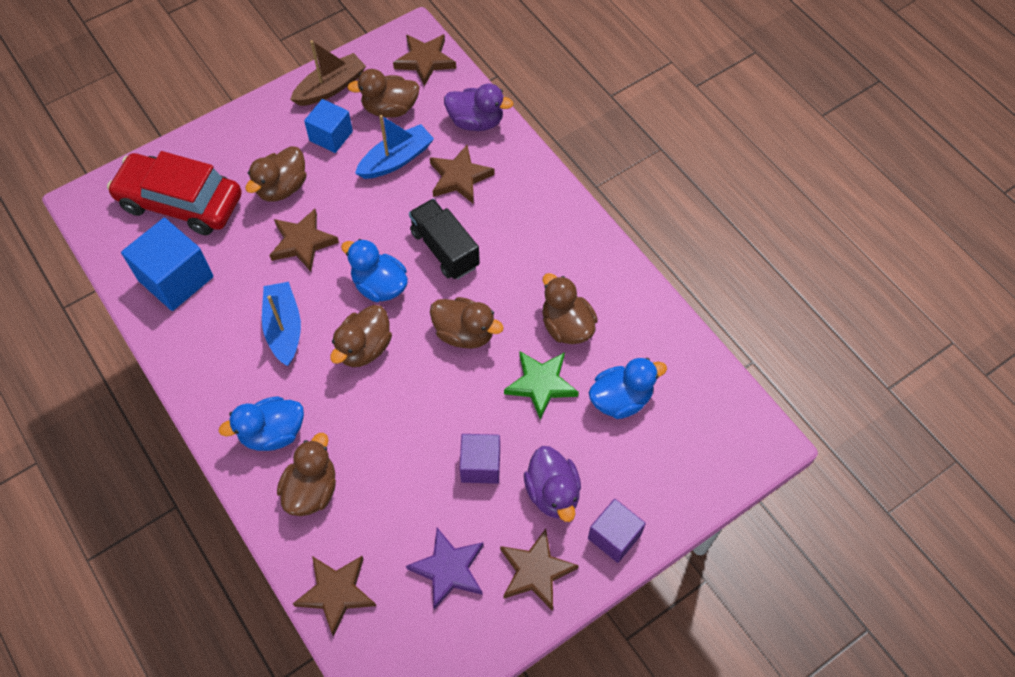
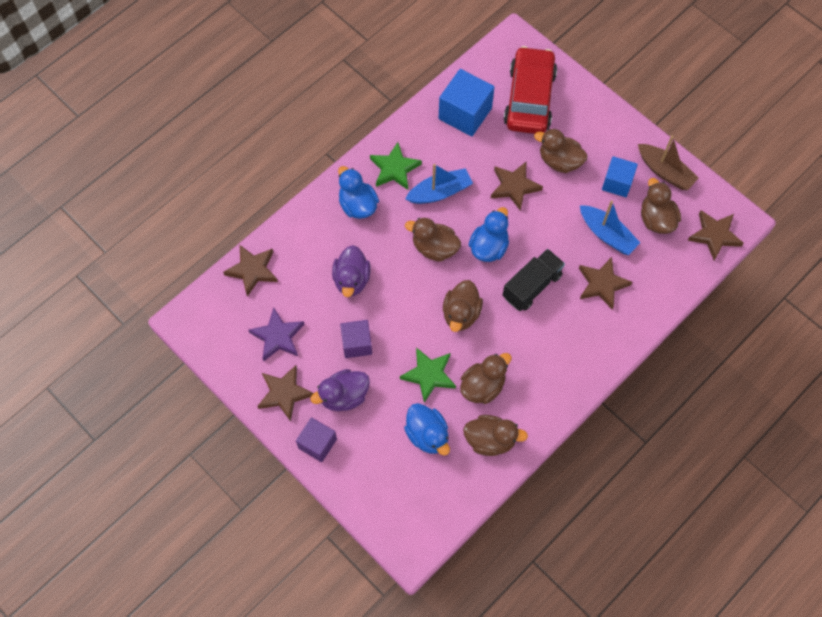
camera: 80 degrees right, 5 degrees up
brown duck [277,433,336,516] -> brown duck moved to [463,415,528,456]
purple duck [444,83,514,131] -> purple duck moved to [332,245,371,297]
none -> green star [370,142,422,190]

